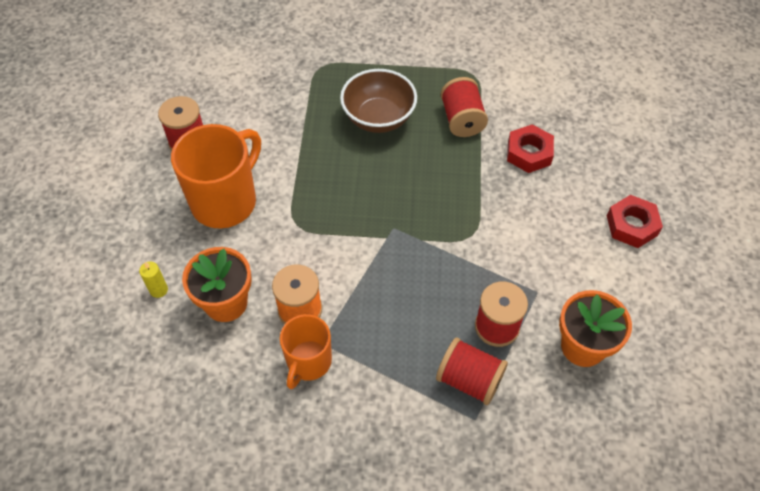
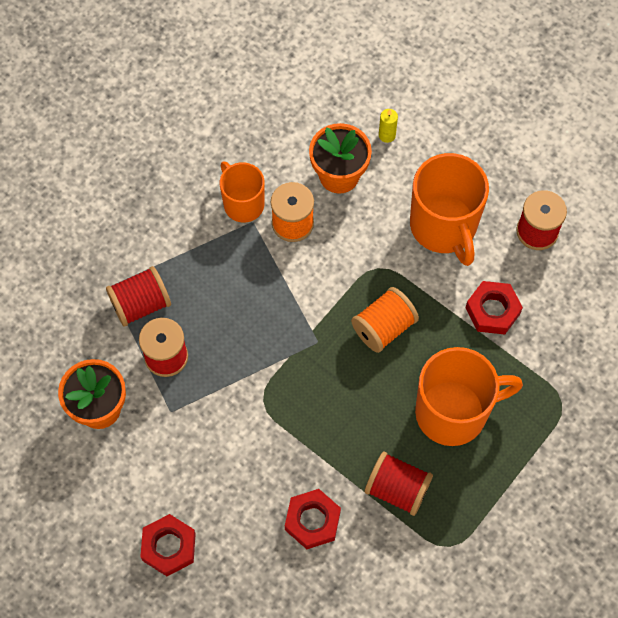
camera: 125 degrees right, 10 degrees up
brown bowl [340,69,417,133] -> orange mug [415,347,523,446]
none -> orange spool [351,287,419,353]
none -> red nut [465,281,523,334]

